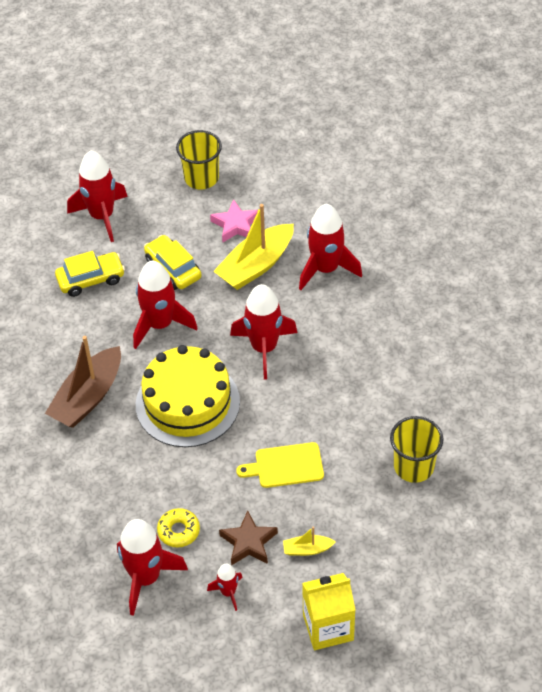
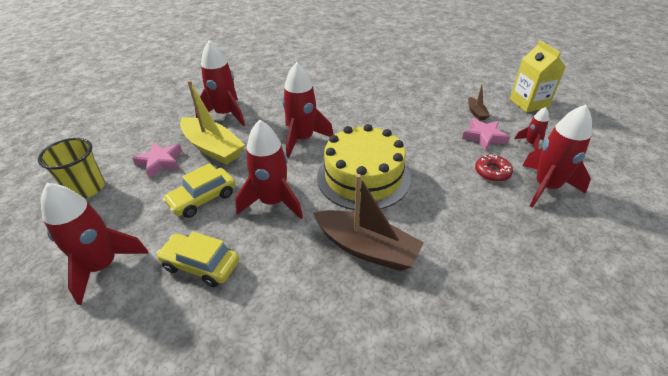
camera: 95 degrees left, 10 degrees down
yellow car [55,251,125,297] -> yellow car turned 45 degrees counterclockwise [156,232,239,287]
yellow donut [157,508,200,548] -> red donut [475,155,513,182]
brown star [219,510,278,565] -> pink star [462,118,510,151]
yellow cutting board [236,442,324,488] -> none
yellow boat [283,527,336,556] -> brown boat [468,84,490,121]
yellow cup [390,416,443,483] -> none

